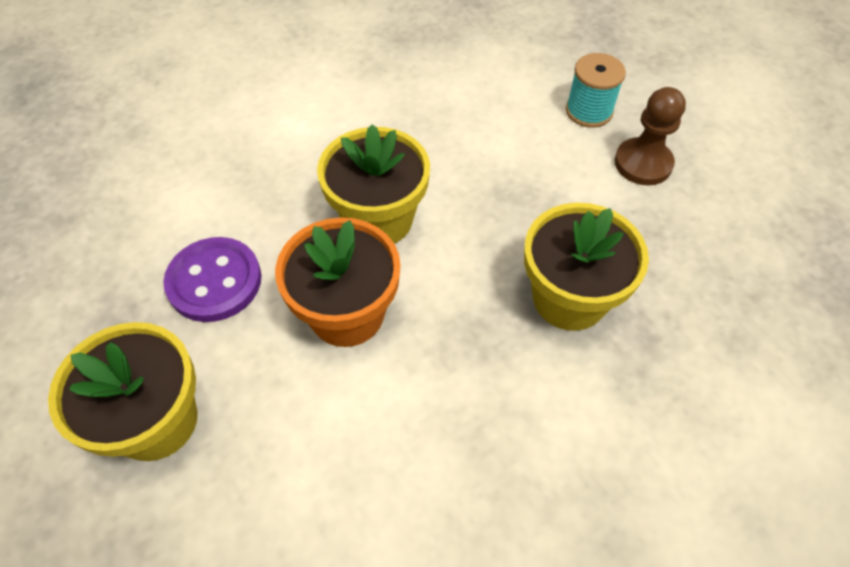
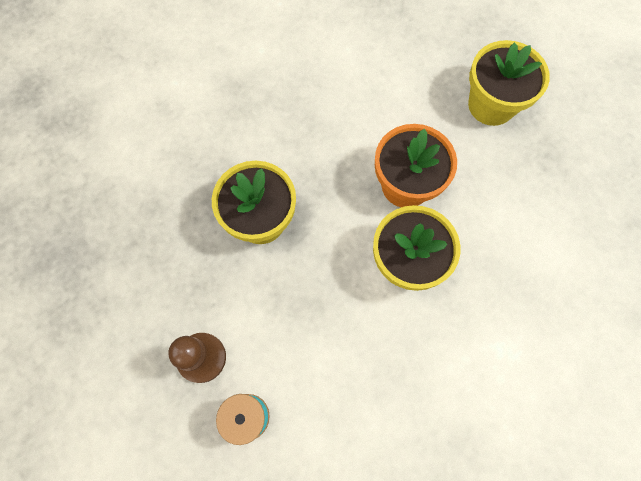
camera: 170 degrees right, 15 degrees up
purple button [163,237,261,322] -> none

